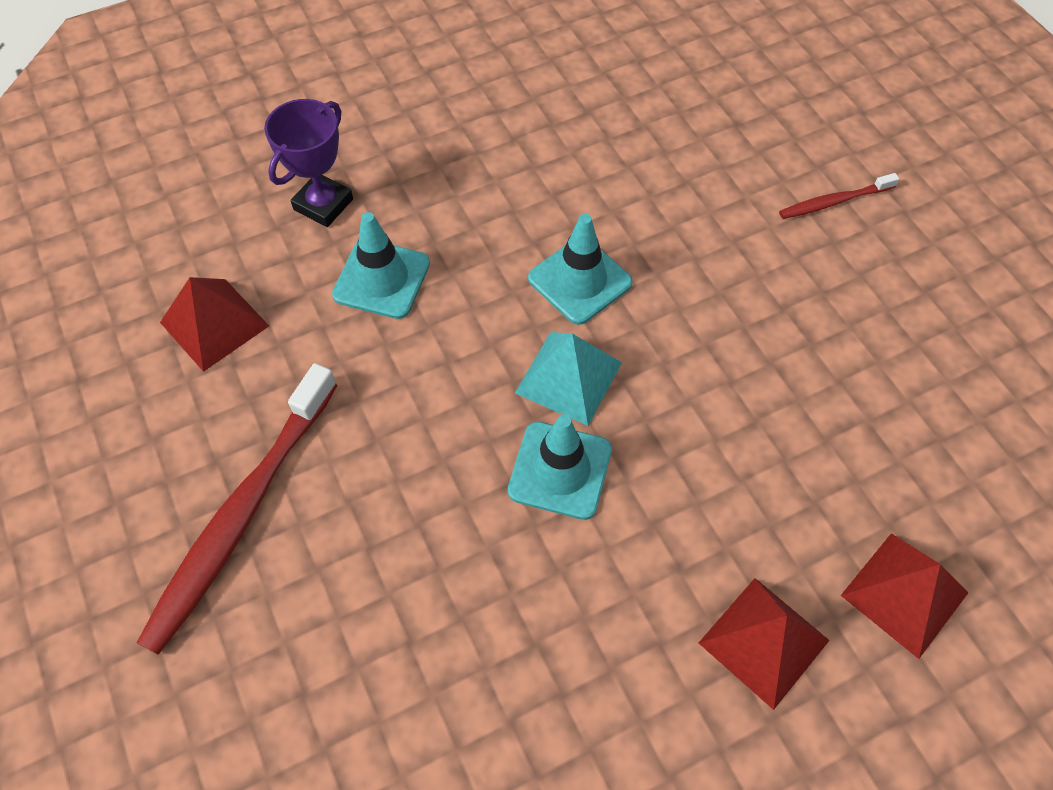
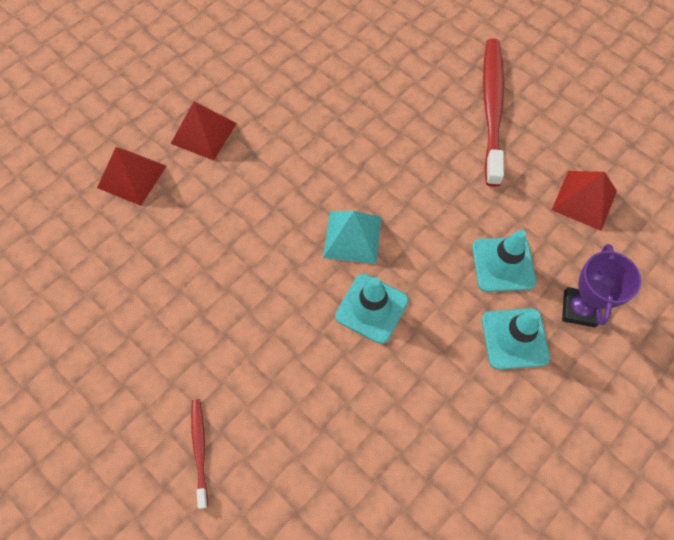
camera: 160 degrees right, 5 degrees up
turquoise traffic cone [508,415,612,520] -> turquoise traffic cone moved to [482,308,550,370]
red toothbrush [779,173,899,219] -> red toothbrush turned 60 degrees counterclockwise [191,399,208,509]

